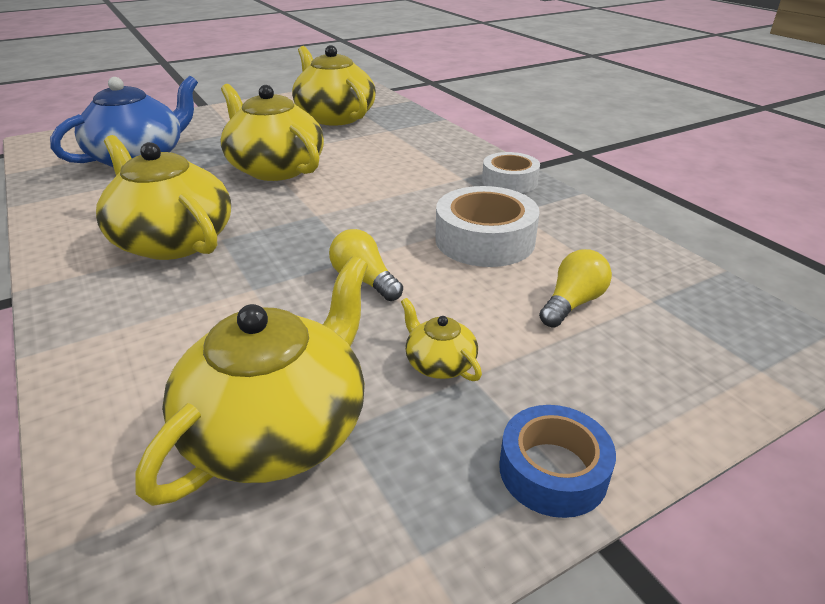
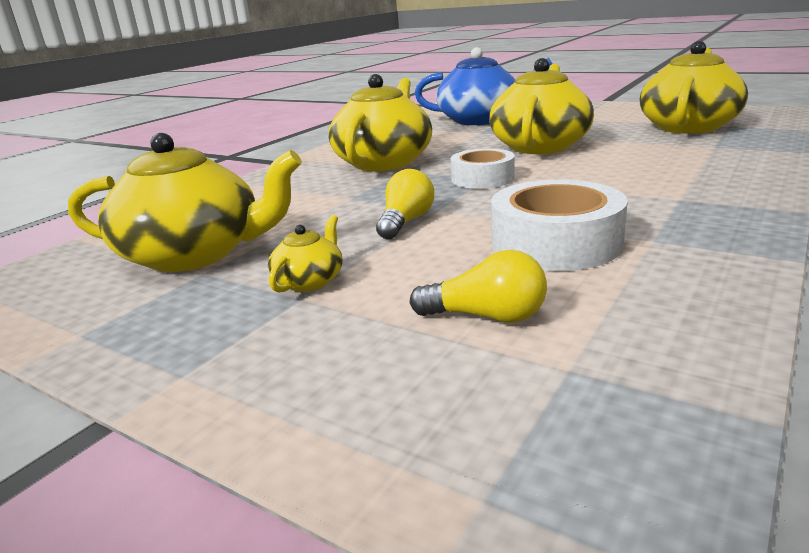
camera: 65 degrees right, 10 degrees down
white tape [482,152,540,193] -> white tape moved to [451,148,514,189]
blue tape [499,405,616,518] -> none

